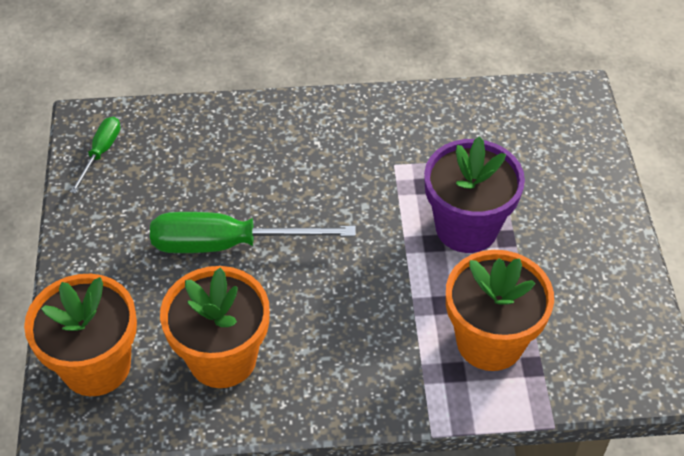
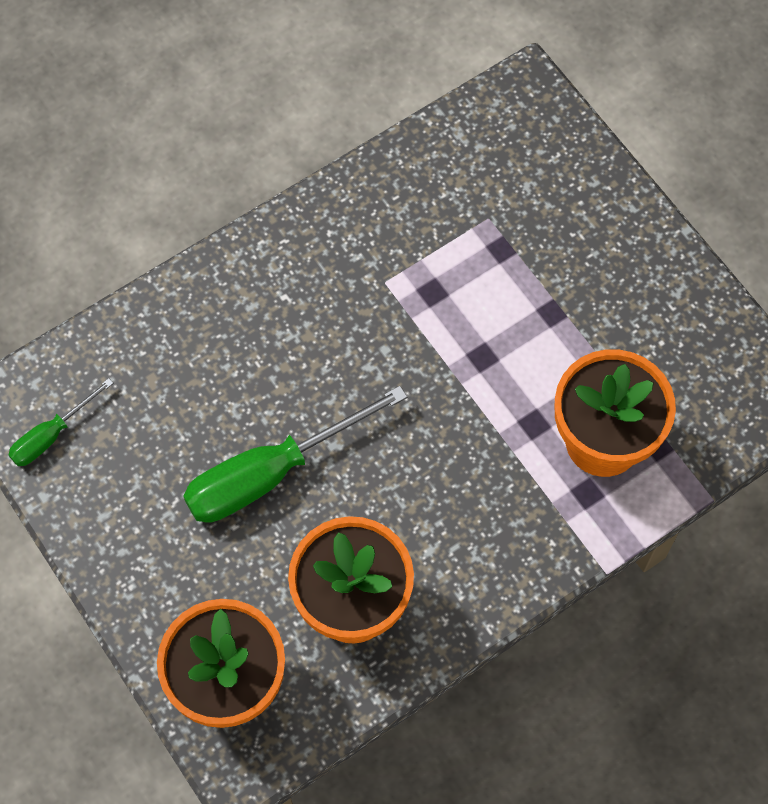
camera: 30 degrees left, 15 degrees up
green screwdriver [70,117,120,194] -> green screwdriver turned 120 degrees counterclockwise [8,378,114,466]
purple flower pot [424,136,525,253] -> none

